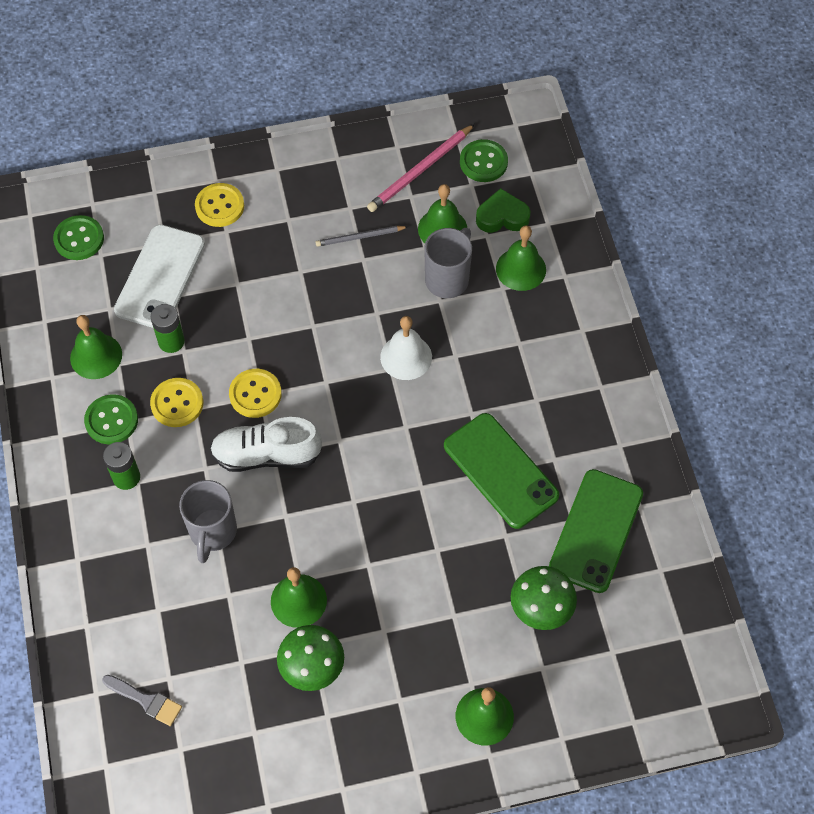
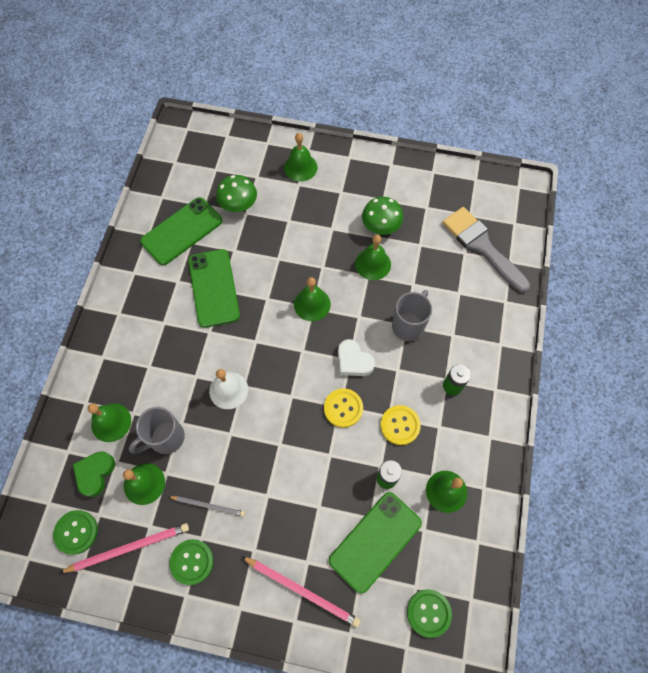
camera: 155 degrees left, 5 degrees up
green button [84,394,138,444] -> green button moved to [169,539,213,585]
grey brush [102,675,182,726] -> grey brush [443,207,530,293], size x2.05
white phone [114,225,205,328] -> green phone [329,492,422,594]
yellow button [195,183,244,227] -> pink pencil [241,556,361,627]
white shoe [210,417,322,472] -> white heart [338,339,375,376]
green heart [476,188,531,233] -> green heart turned 90 degrees clockwise [73,451,115,497]
none -> green bell [294,277,331,321]

